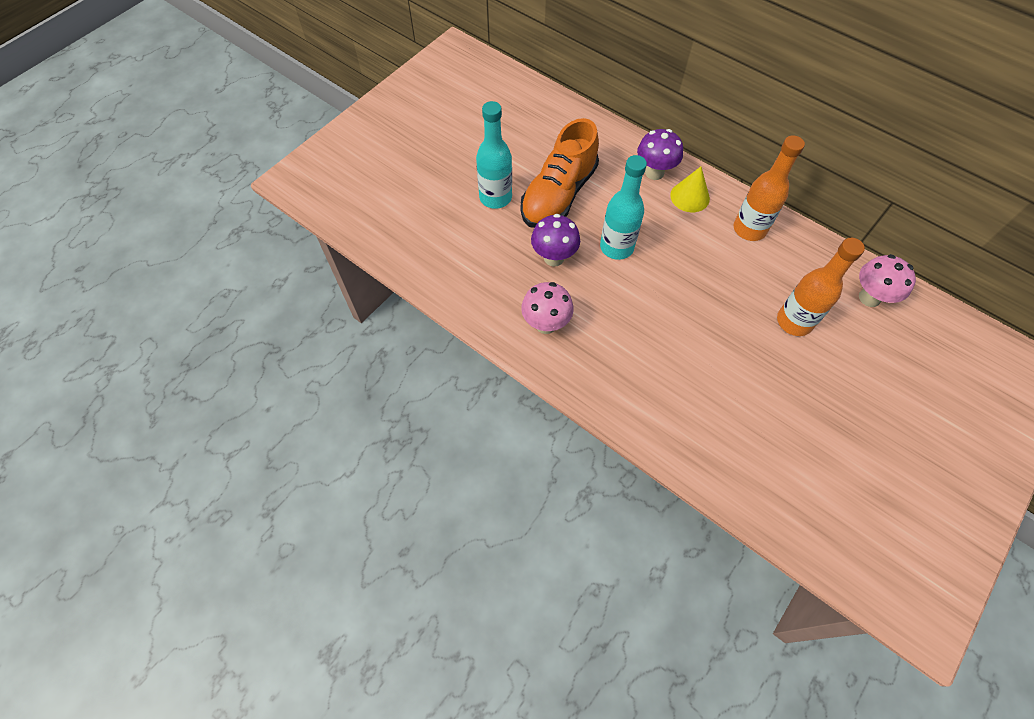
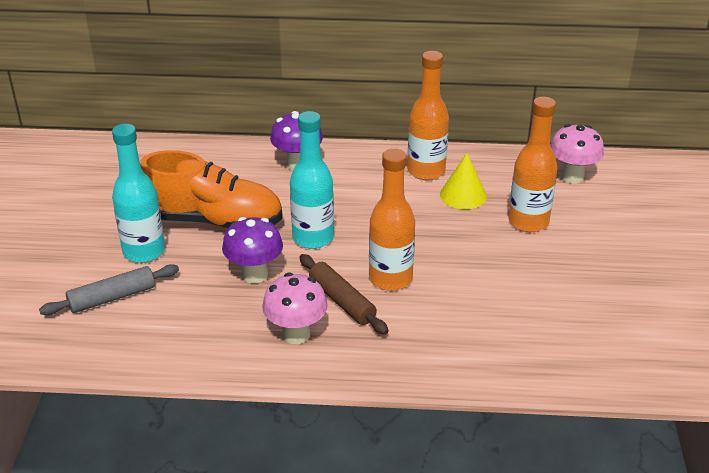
camera: 35 degrees left, 25 degrees down
orange shoe [520,118,599,228] -> orange shoe turned 75 degrees counterclockwise [140,150,283,229]
yellow cone [670,167,710,212] -> yellow cone moved to [440,153,487,209]
none -> grey rolling pin [39,264,179,315]
none -> brown rolling pin [299,254,389,335]
none -> orange bottle [369,149,415,291]

